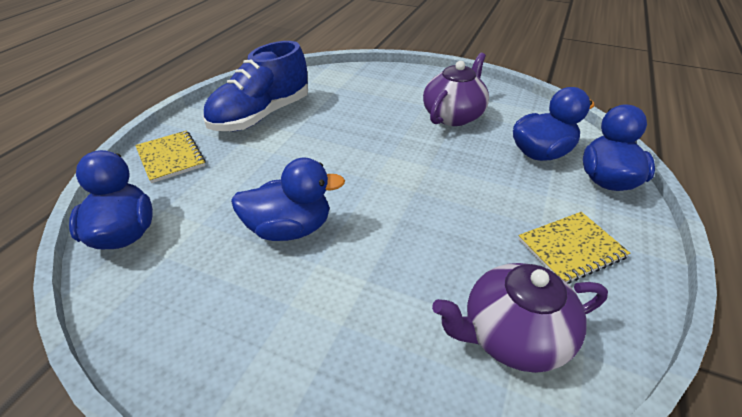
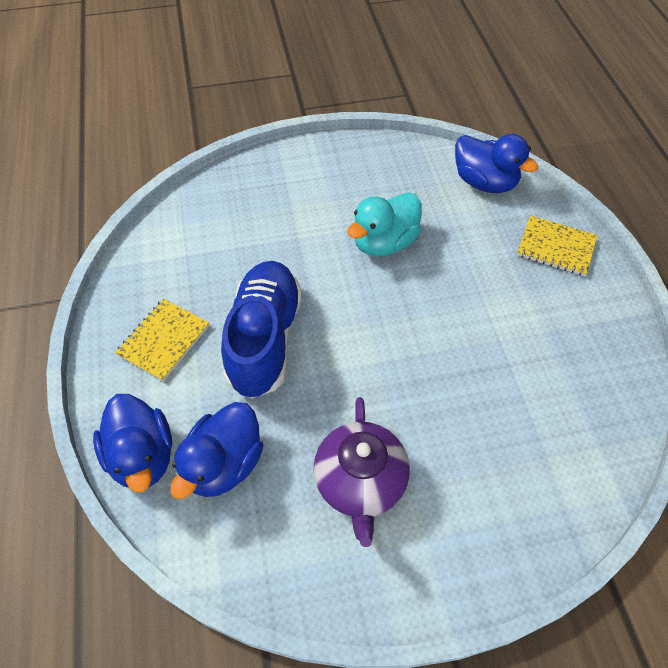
camera: 145 degrees right, 15 degrees up
blue shoe [203,41,308,131] -> blue shoe moved to [221,261,302,398]
blue duck [231,158,345,241] -> turquoise duck [347,192,422,256]
purple teapot [432,263,608,373] -> none

